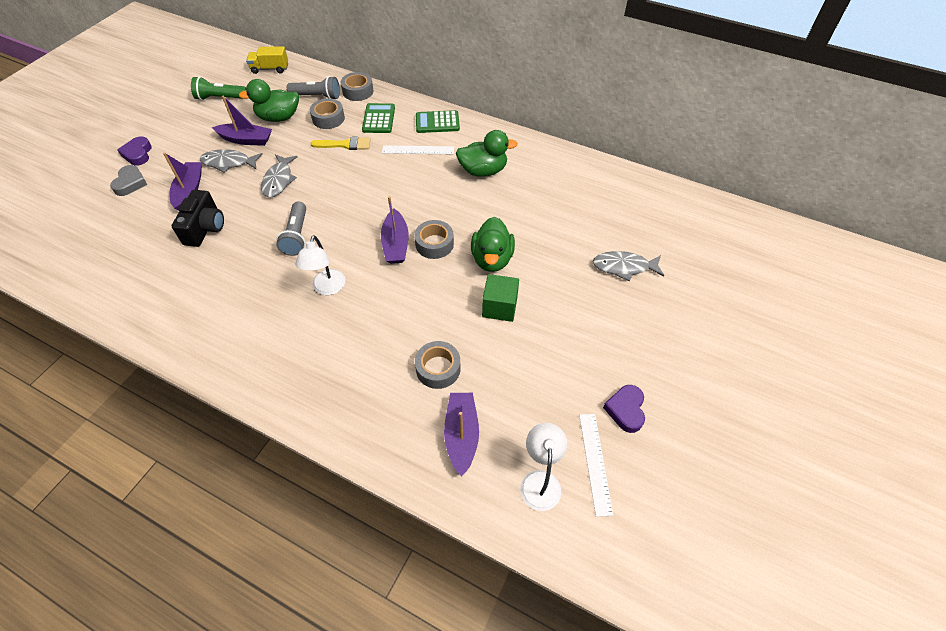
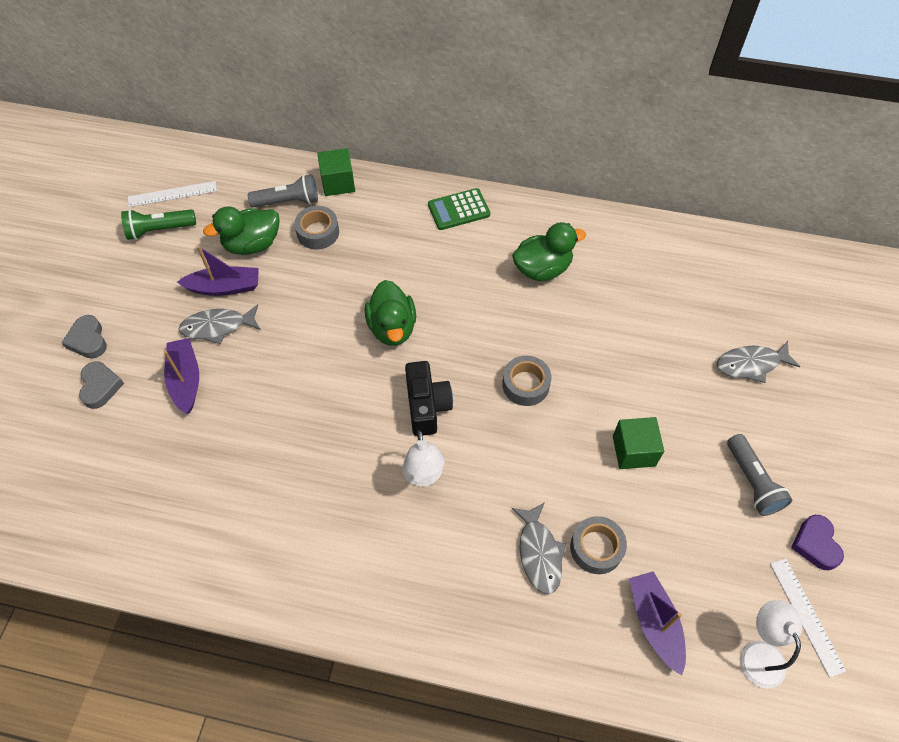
camera: 15 degrees left, 5 degrees up
purple heart [117,136,152,166] -> grey heart [62,315,107,359]
black camera [172,190,224,247] -> black camera moved to [405,361,453,436]
yellow truck [246,47,288,74] -> none
grey fish [261,154,298,198] -> grey fish moved to [511,502,566,595]
grey flashlight [276,201,306,256] -> grey flashlight moved to [727,434,792,516]
yellow brush [310,137,371,150] -> none
grey tape [341,72,374,101] -> green cube [317,148,355,196]
green calculator [362,103,395,133] -> none
purple boat [381,196,409,264] -> none
white ruler [382,145,454,154] -> white ruler moved to [128,181,217,207]
green duck [471,217,515,272] -> green duck moved to [365,280,416,346]

